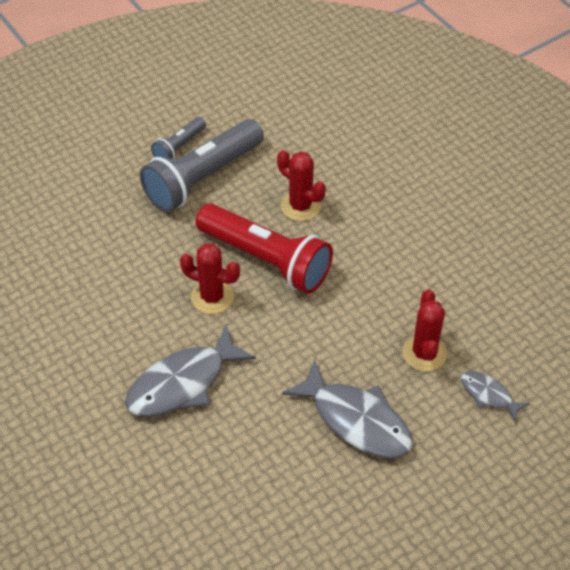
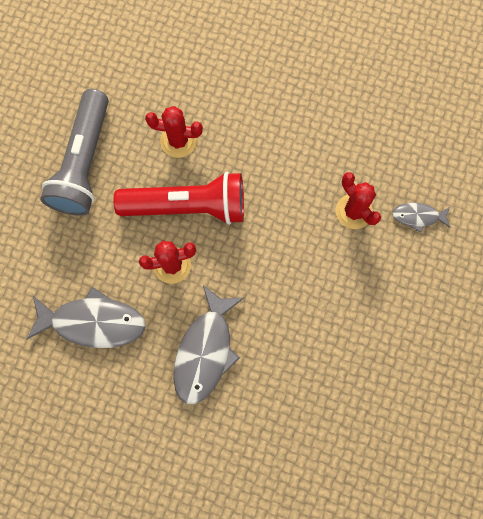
camera: 35 degrees left, 25 degrees up
grey flashlight [151,117,206,159] -> none
grey fish [282,359,413,458] -> grey fish moved to [27,287,146,348]

